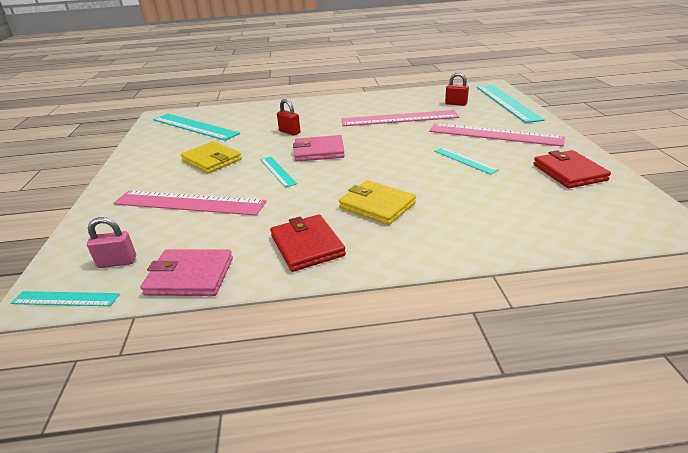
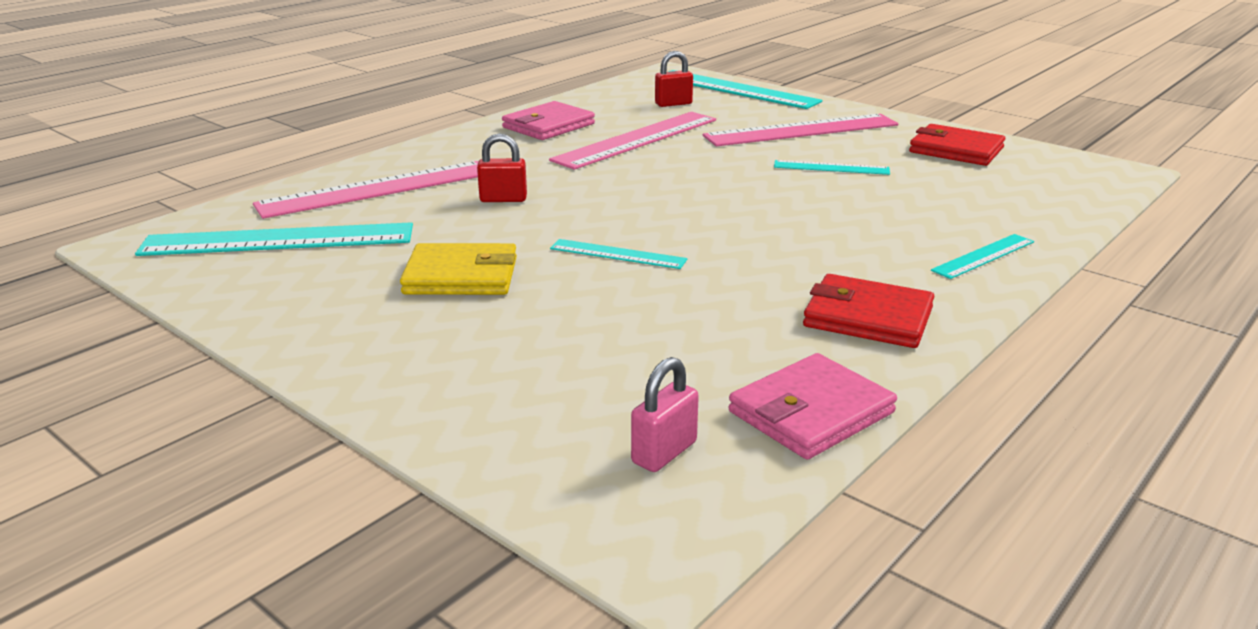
camera: 45 degrees left, 5 degrees down
turquoise ruler [11,291,119,306] -> turquoise ruler moved to [931,234,1034,279]
pink ruler [113,190,267,215] -> pink ruler moved to [253,161,479,219]
pink wallet [293,135,345,161] -> pink wallet moved to [502,101,595,140]
yellow wallet [339,180,416,225] -> none

